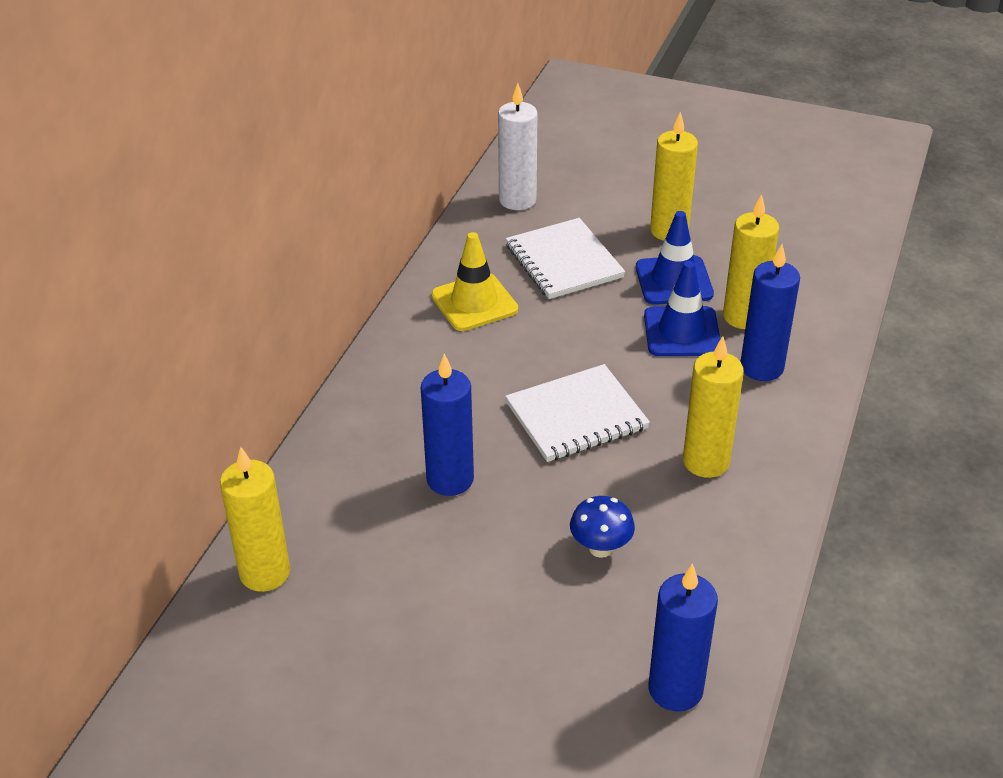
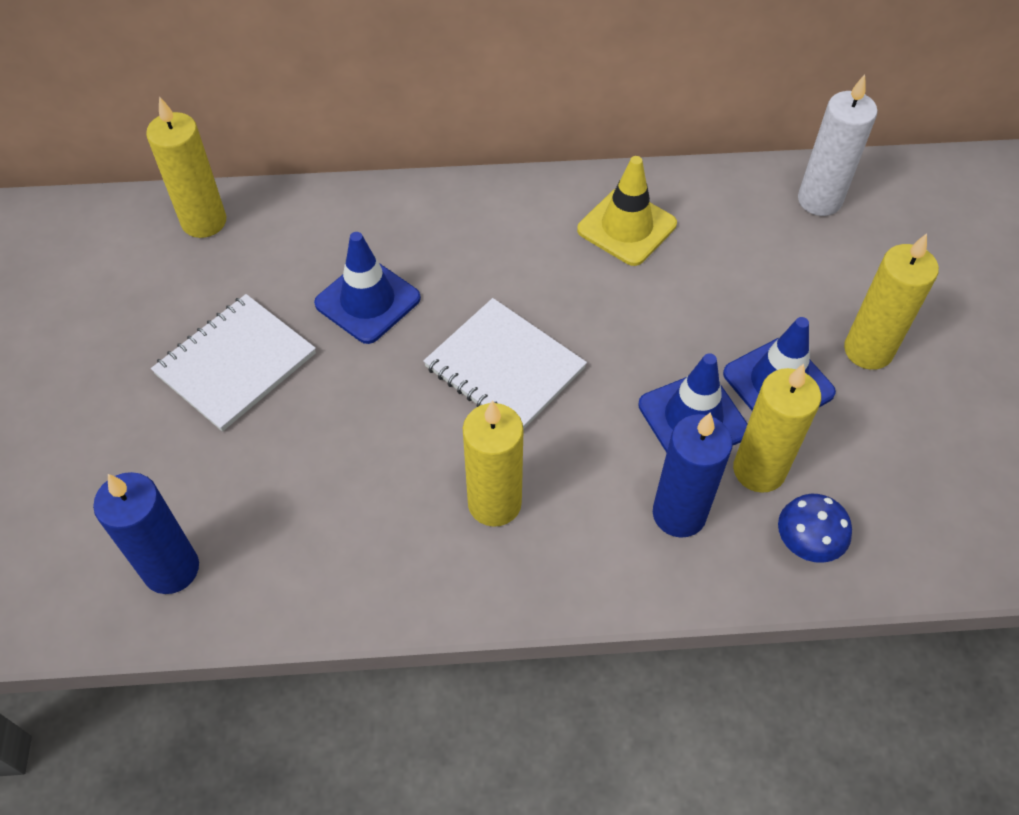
camera: 65 degrees right, 15 degrees up
blue candle [421,354,474,496] -> blue traffic cone [314,232,421,344]
white notebook [506,218,625,299] -> white notebook moved to [151,294,316,432]
blue mushroom [570,496,635,558] -> blue mushroom moved to [778,494,852,563]

